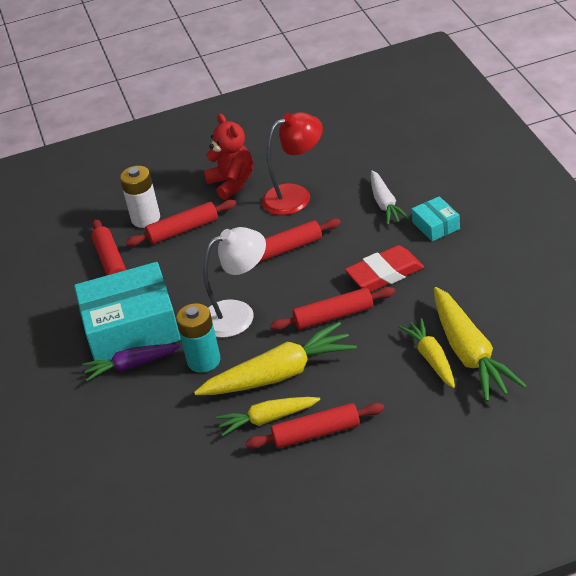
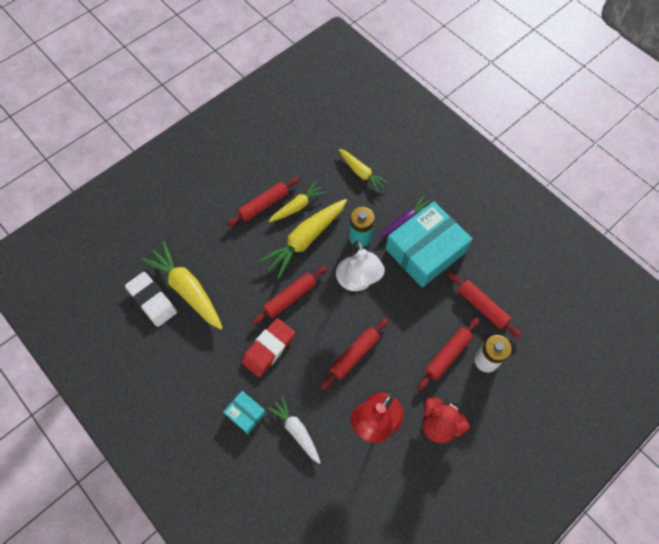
camera: 150 degrees right, 25 degrees up
white lamp [203,227,266,338] -> white lamp turned 60 degrees counterclockwise [336,241,385,291]
yellow carrot [399,318,455,388] -> yellow carrot moved to [339,149,389,193]
none -> white eraser [125,272,177,327]

